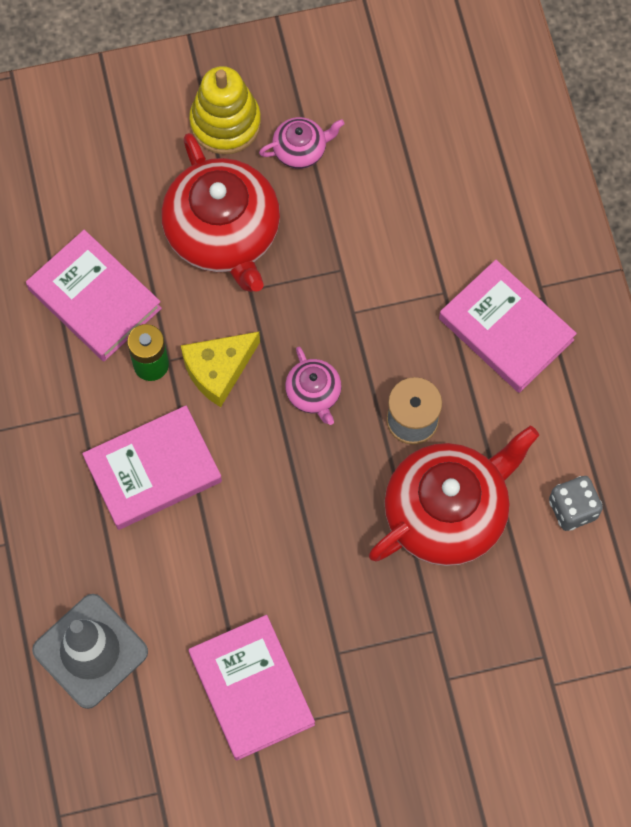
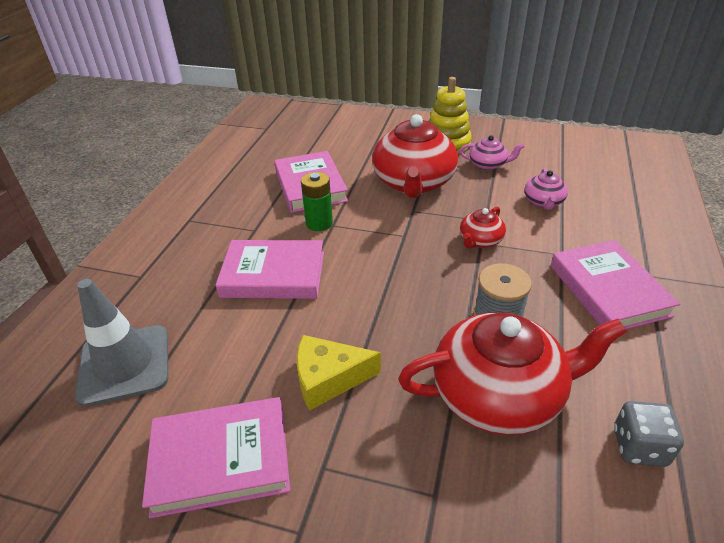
camera: 30 degrees right, 30 degrees down
yellow cheese [181,332,260,407] -> yellow cheese moved to [297,335,381,411]
pink book [189,615,315,760] -> pink book turned 75 degrees clockwise [142,397,290,519]
pink teapot [285,347,341,425] -> pink teapot moved to [525,168,568,210]
none -> red teapot [460,207,506,249]

